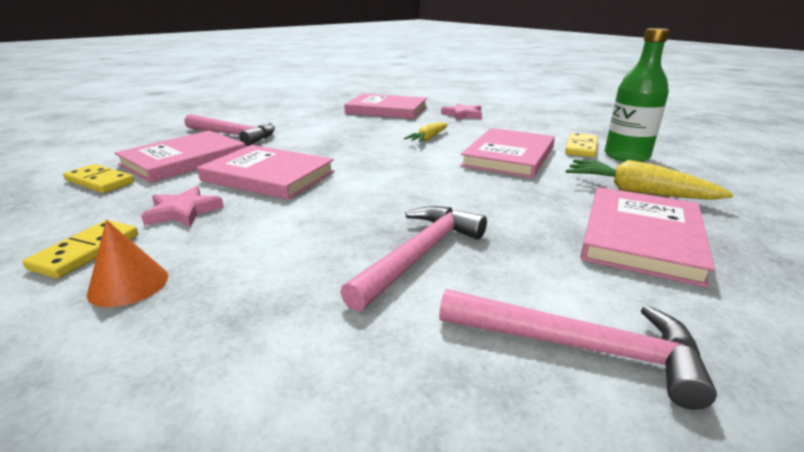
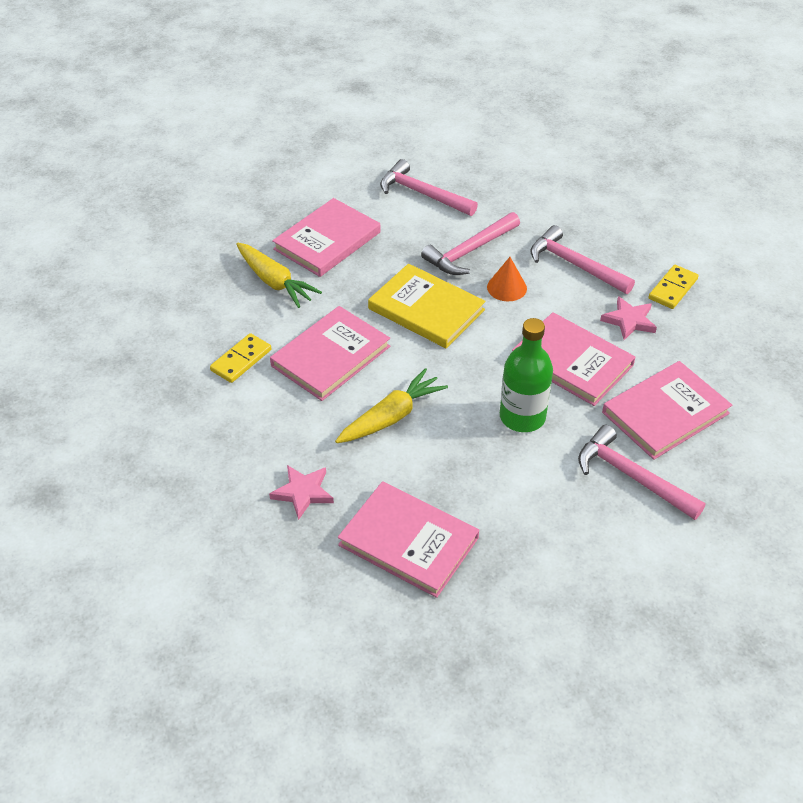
camera: 165 degrees left, 20 degrees up
yellow domino [63,164,134,193] -> none
orange cone [87,220,168,307] -> orange cone moved to [487,257,527,301]
yellow carrot [404,122,448,142] -> yellow carrot [335,368,448,443], size x1.57
green bottle [605,28,669,162] -> green bottle moved to [500,318,553,432]
none -> yellow book [368,264,486,348]
none -> pink hammer [530,225,635,294]

